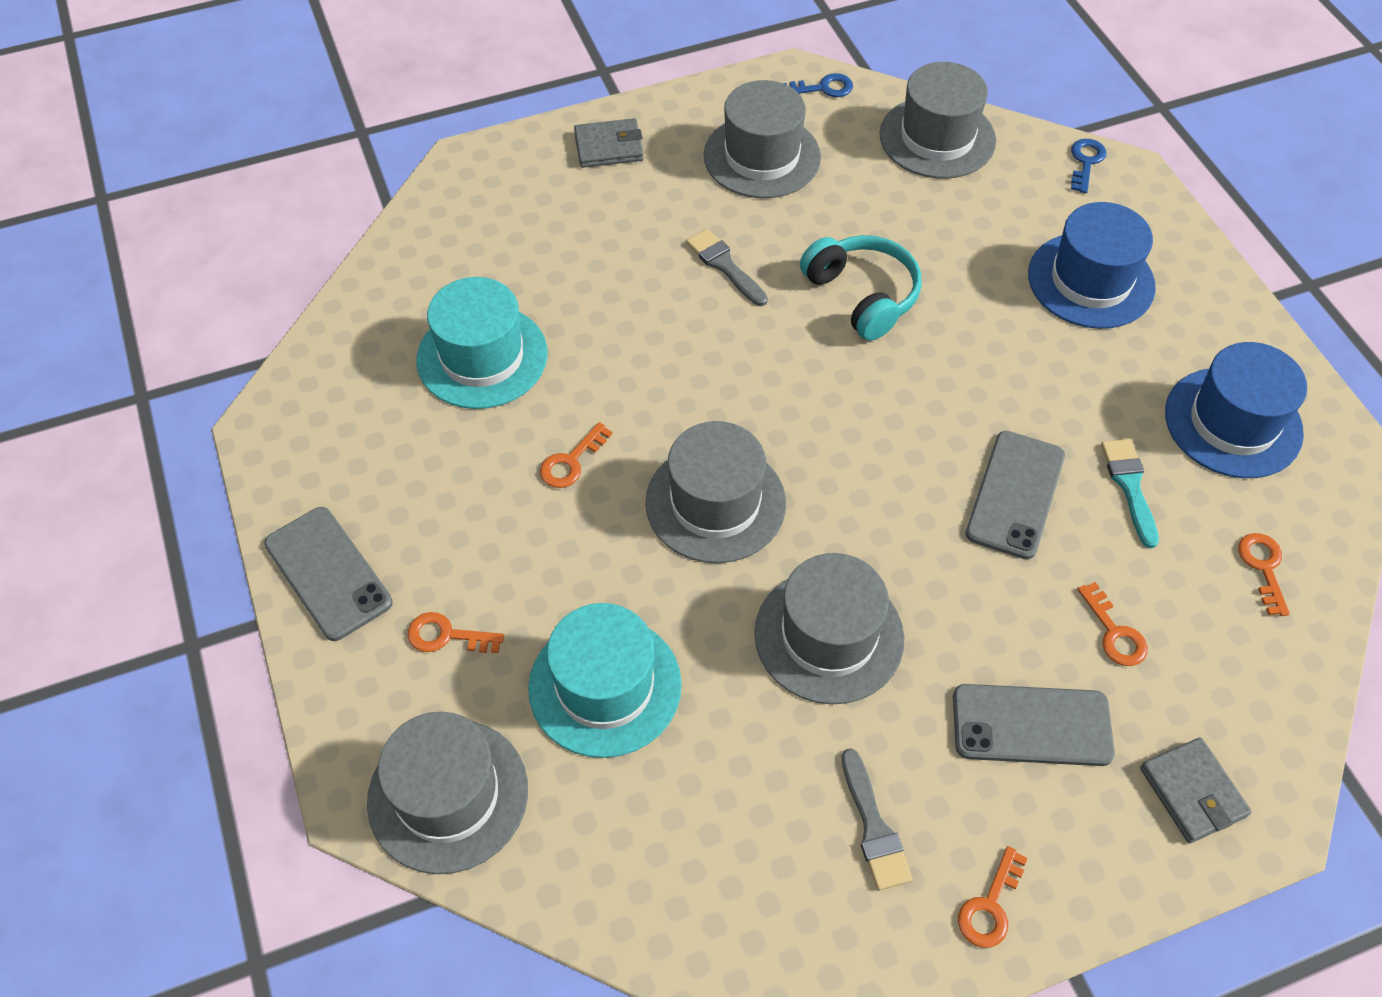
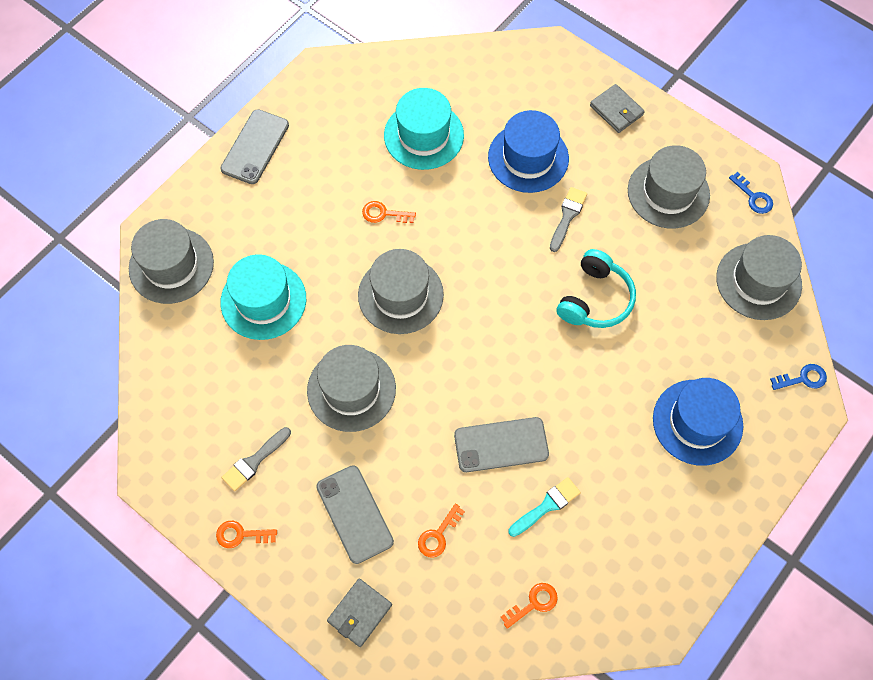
camera: 60 degrees right, 10 degrees up
orange key [408,612,504,653] -> none
blue hat [1165,342,1307,478] -> blue hat moved to [488,110,569,193]

